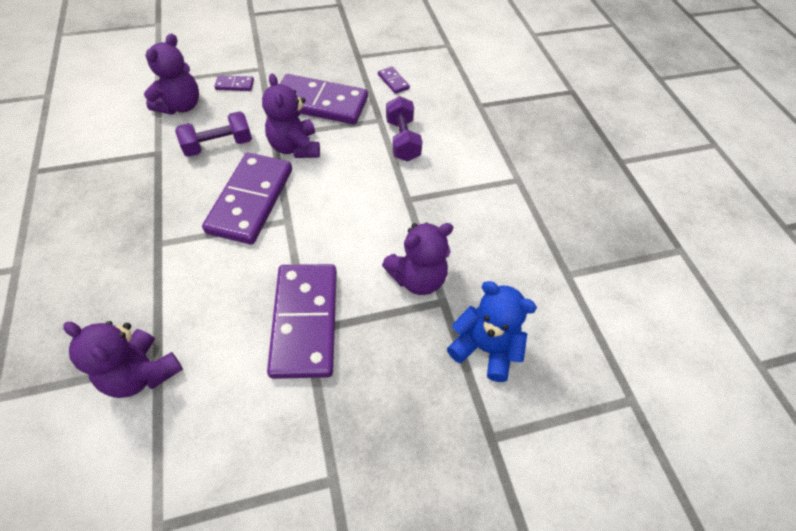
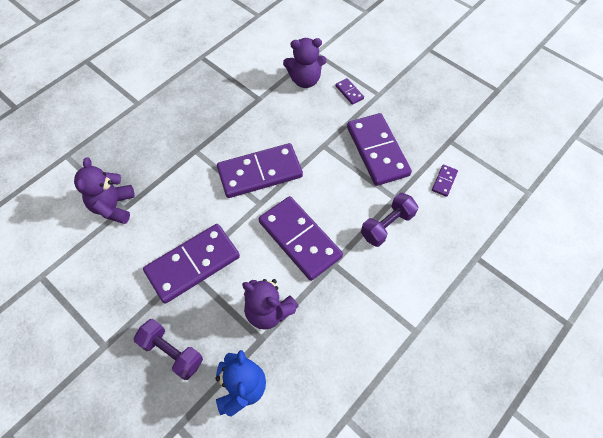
camera: 60 degrees right, 5 degrees up
purple dumbbell [175,111,252,157] -> purple dumbbell moved to [133,319,203,380]
purple teddy bear [262,73,320,158] -> none
none -> purple domino [259,196,343,281]

